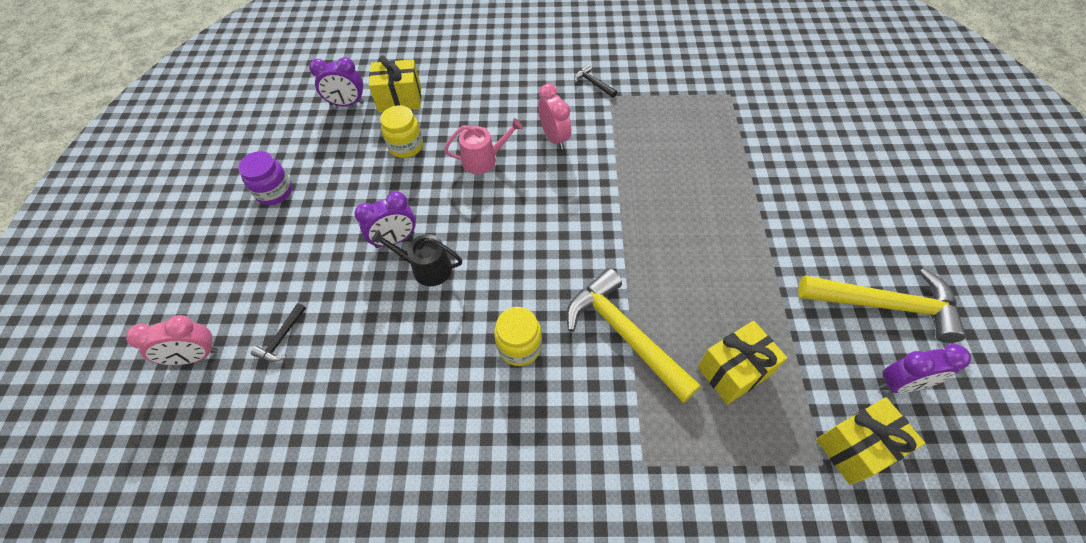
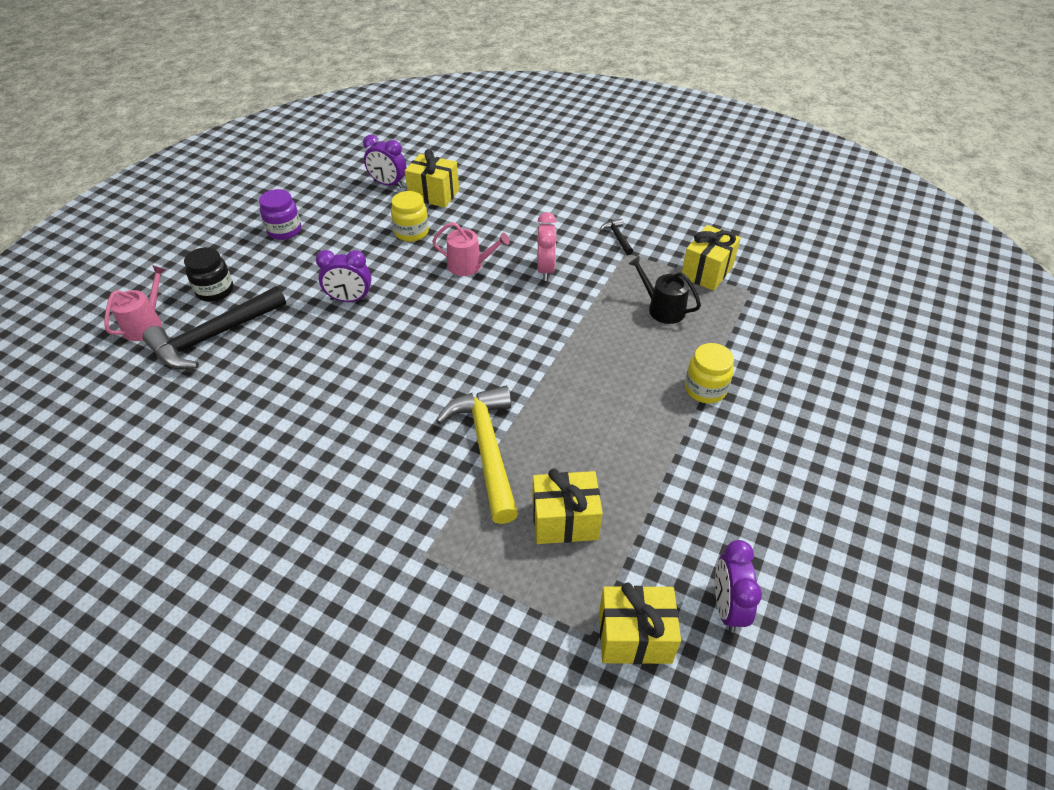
camera: 25 degrees right, 10 degrees down
pink clock [126,315,218,365] -> pink watering can [104,265,166,341]
black hammer [251,303,306,362] -> black hammer [143,286,286,370], size x2.31
black watering can [371,230,462,286] -> black watering can moved to [629,256,701,324]
yellow jar [494,307,542,366] -> yellow jar moved to [685,343,734,403]
yellow hammer [798,268,966,343] -> none
purple clock [879,344,971,393] -> purple clock turned 75 degrees clockwise [715,540,762,632]
none -> black jar [184,247,233,302]
none -> yellow gift [682,225,741,291]

